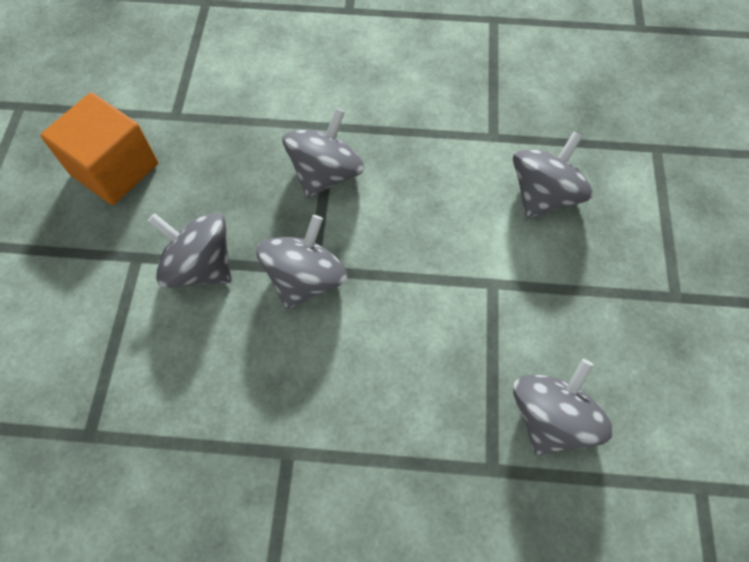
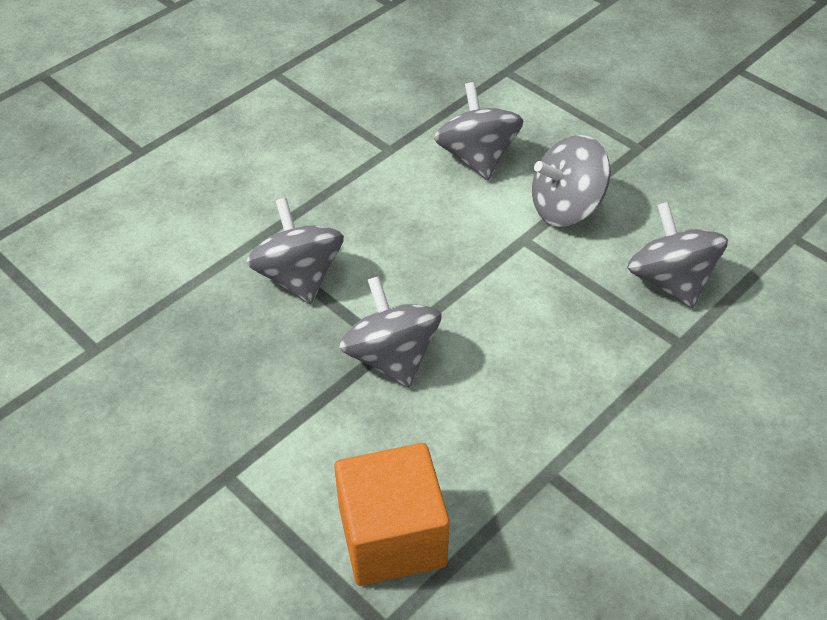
camera: 50 degrees left, 15 degrees down
orange cube [40,93,158,205] -> orange cube moved to [334,443,449,586]
grey spinning top [147,213,231,288] -> grey spinning top moved to [532,135,610,227]

